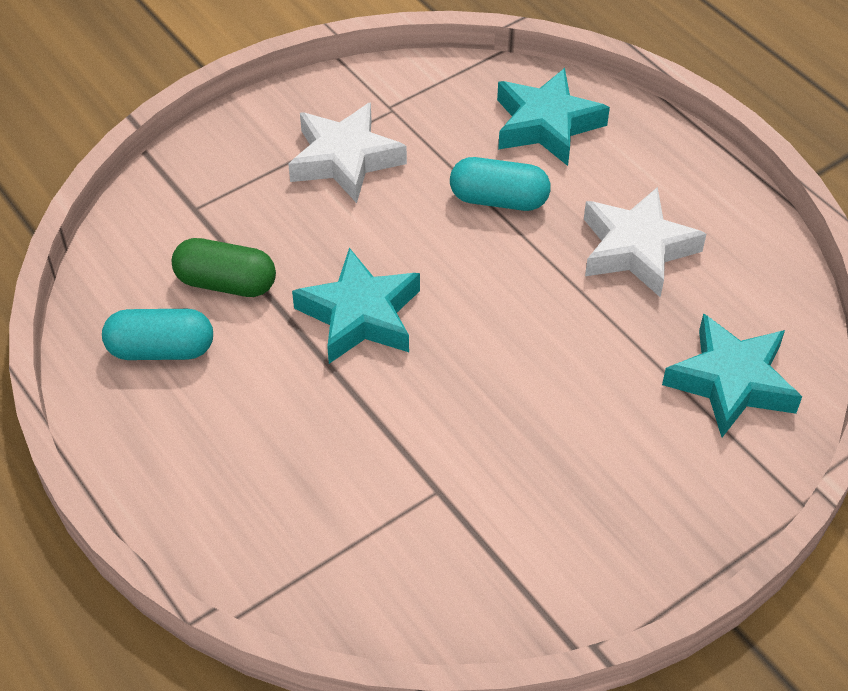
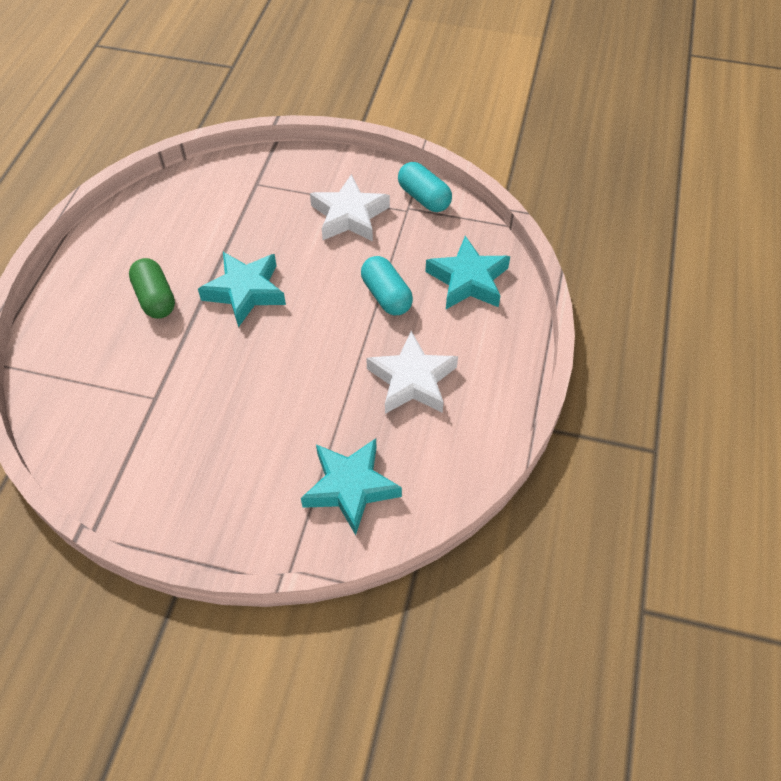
camera: 50 degrees right, 5 degrees up
turquoise capsule [102,309,213,360] -> turquoise capsule moved to [398,162,452,212]
green capsule [172,238,276,297] -> green capsule moved to [129,258,175,318]

